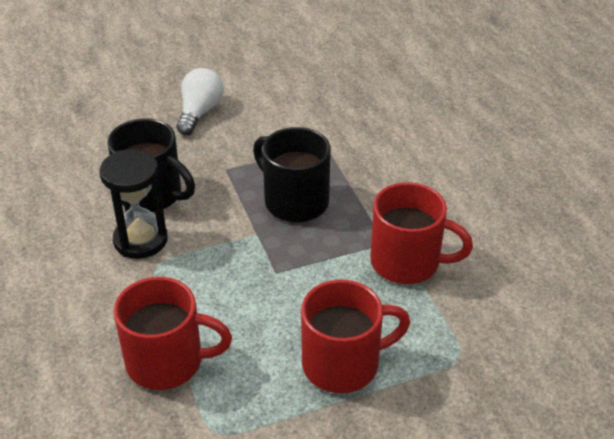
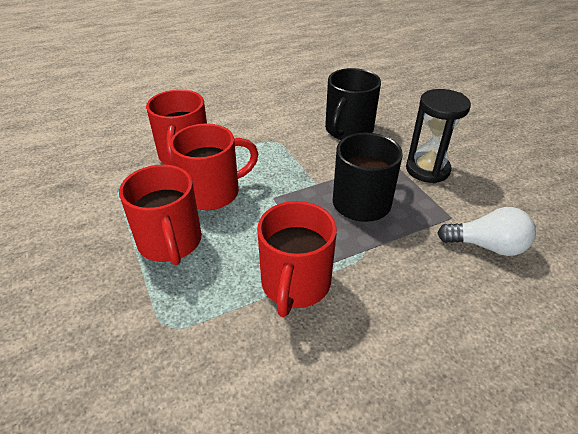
camera: 85 degrees right, 0 degrees up
black hourglass [100,149,168,259] -> black hourglass moved to [406,89,471,183]
white light bulb [177,68,224,135] -> white light bulb moved to [437,207,536,256]
none -> red mug [170,123,258,210]

